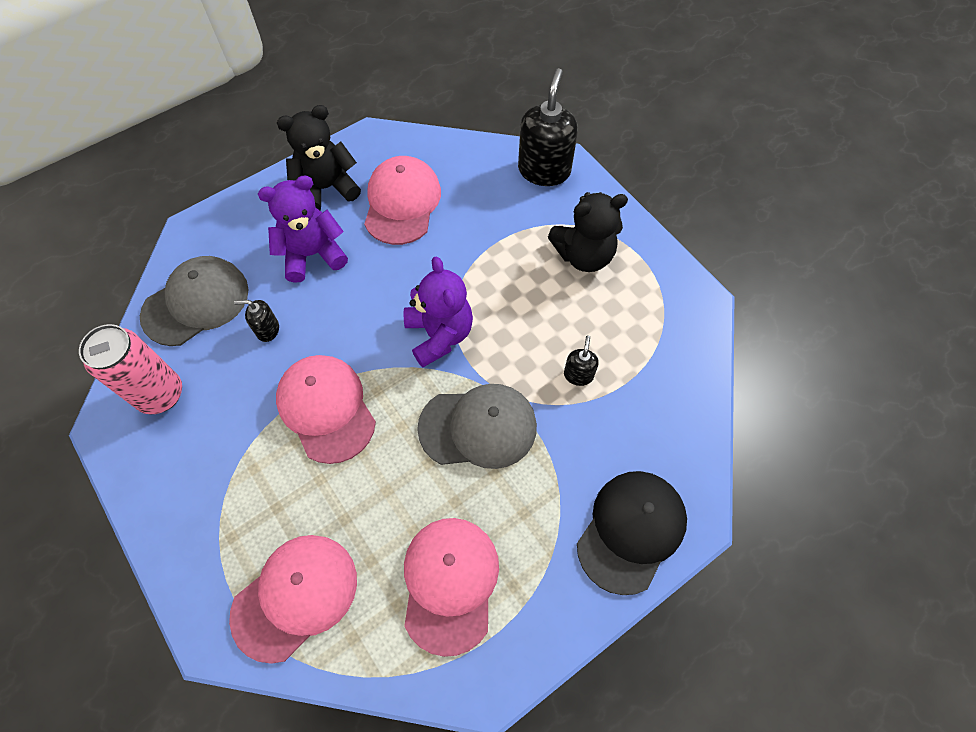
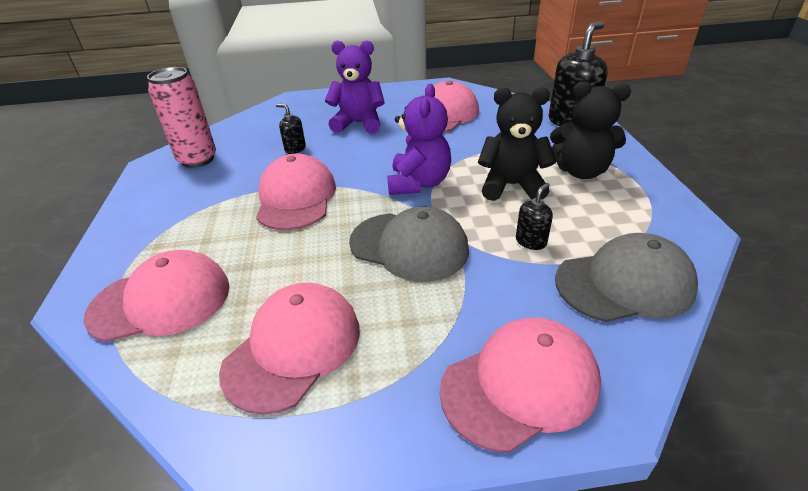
camera: 30 degrees right, 25 degrees down
grey cap [140,256,249,346] -> grey cap moved to [555,233,698,322]
black teddy bear [277,105,361,211] -> black teddy bear moved to [478,87,556,201]
black cap [577,471,687,595] -> pink cap [440,317,601,453]

